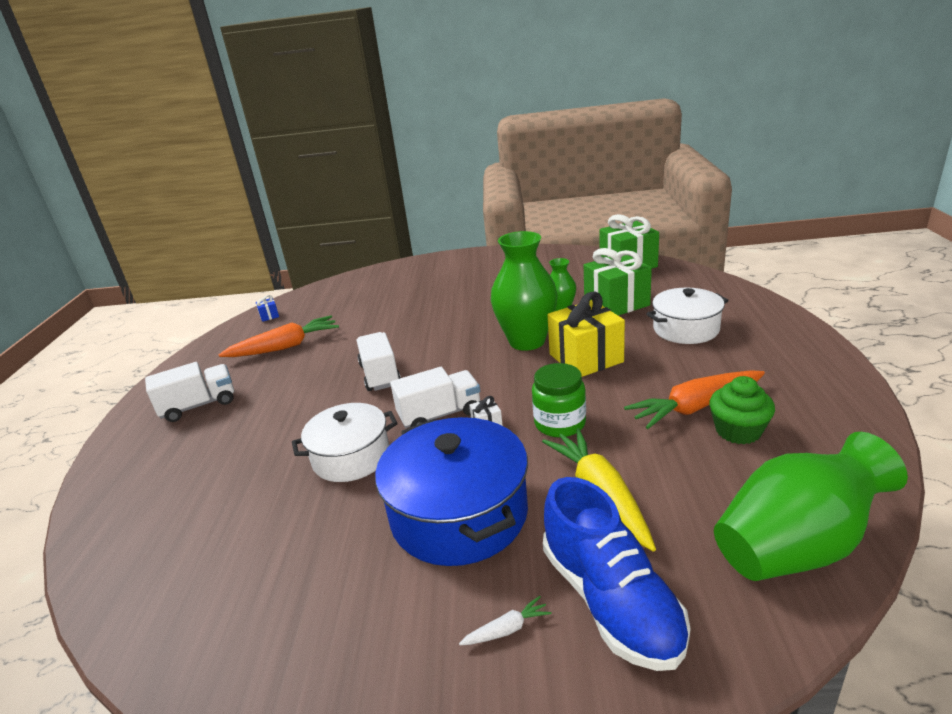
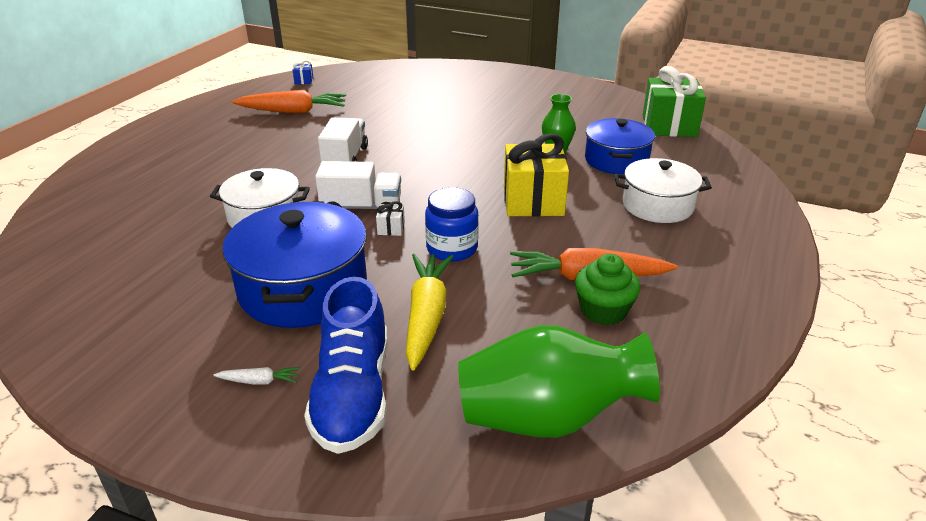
camera: 20 degrees right, 5 degrees up
white truck [145,362,234,422] -> none
green vase [491,231,558,351] -> none
green jar [532,363,586,437] -> blue jar [425,187,479,262]
green gift [584,248,652,316] -> blue pot [585,118,655,174]

